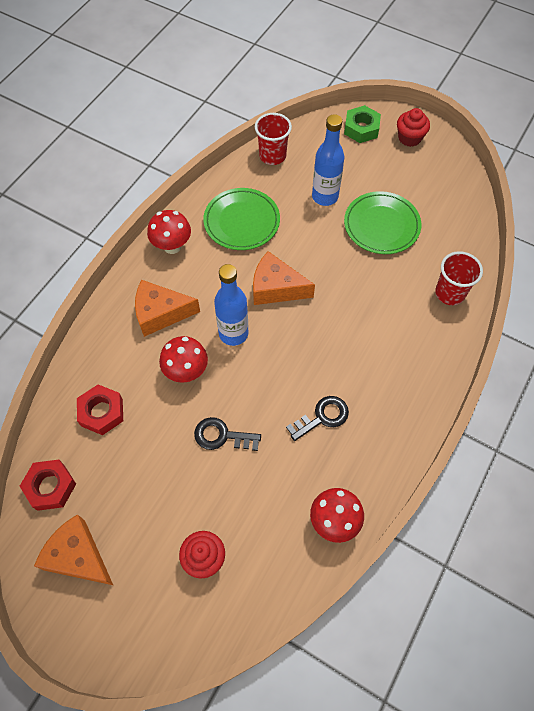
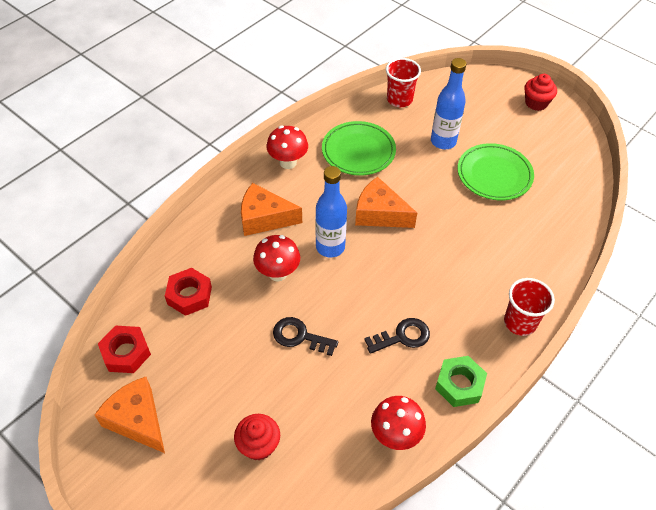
camera: 10 degrees right, 10 degrees down
green nut [344,105,381,143] -> green nut moved to [435,356,487,407]
red cup [435,251,483,305] -> red cup moved to [504,278,555,336]

